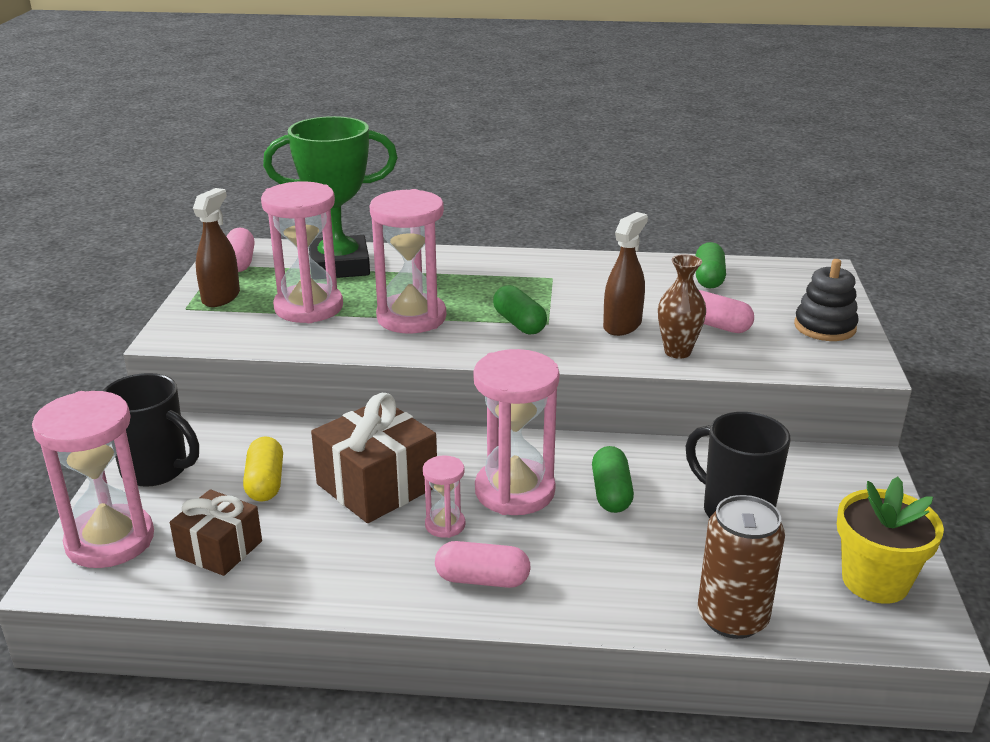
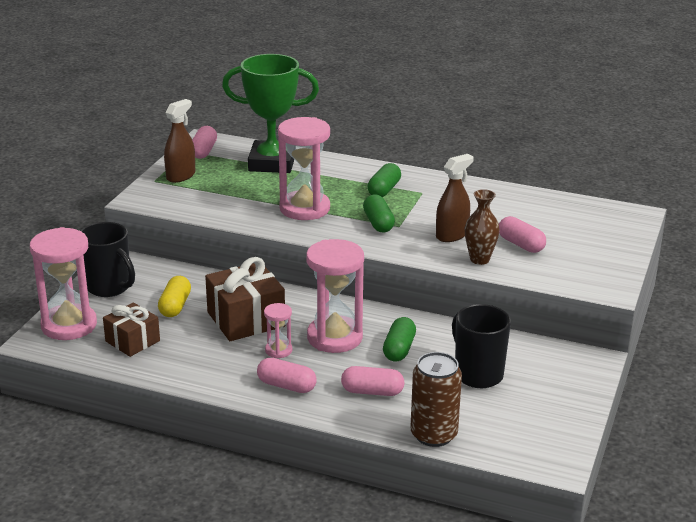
camera: 15 degrees right, 0 degrees up
pink hourglass [261,181,343,323] -> none
green capsule [695,242,726,288] -> green capsule moved to [367,163,401,197]
black stacking toy [794,259,859,341] -> none
yellow flower pot [837,477,944,604] -> none
none -> pink capsule [341,366,405,396]

